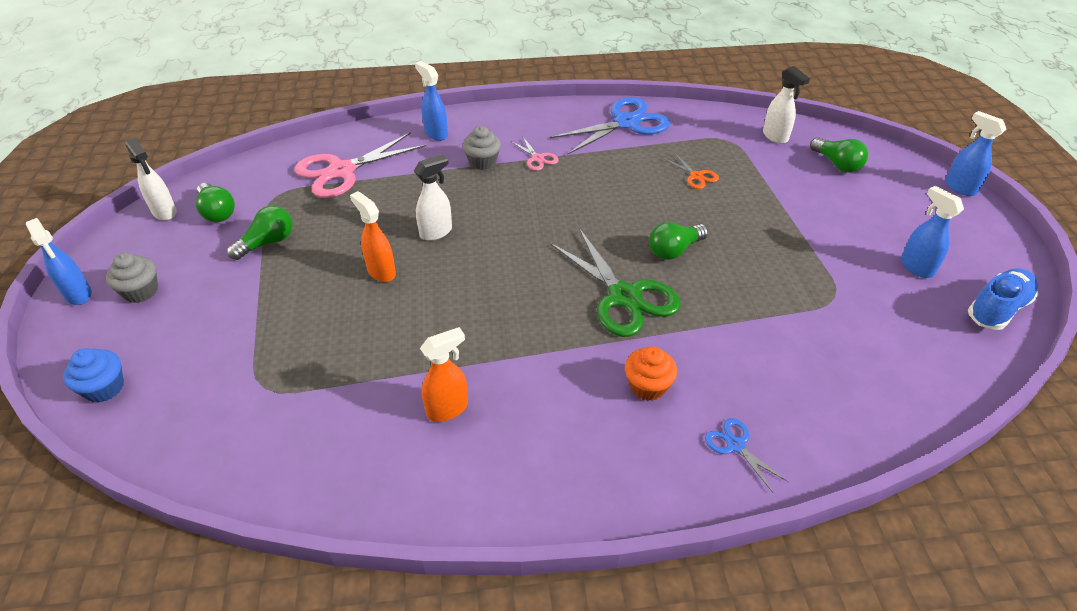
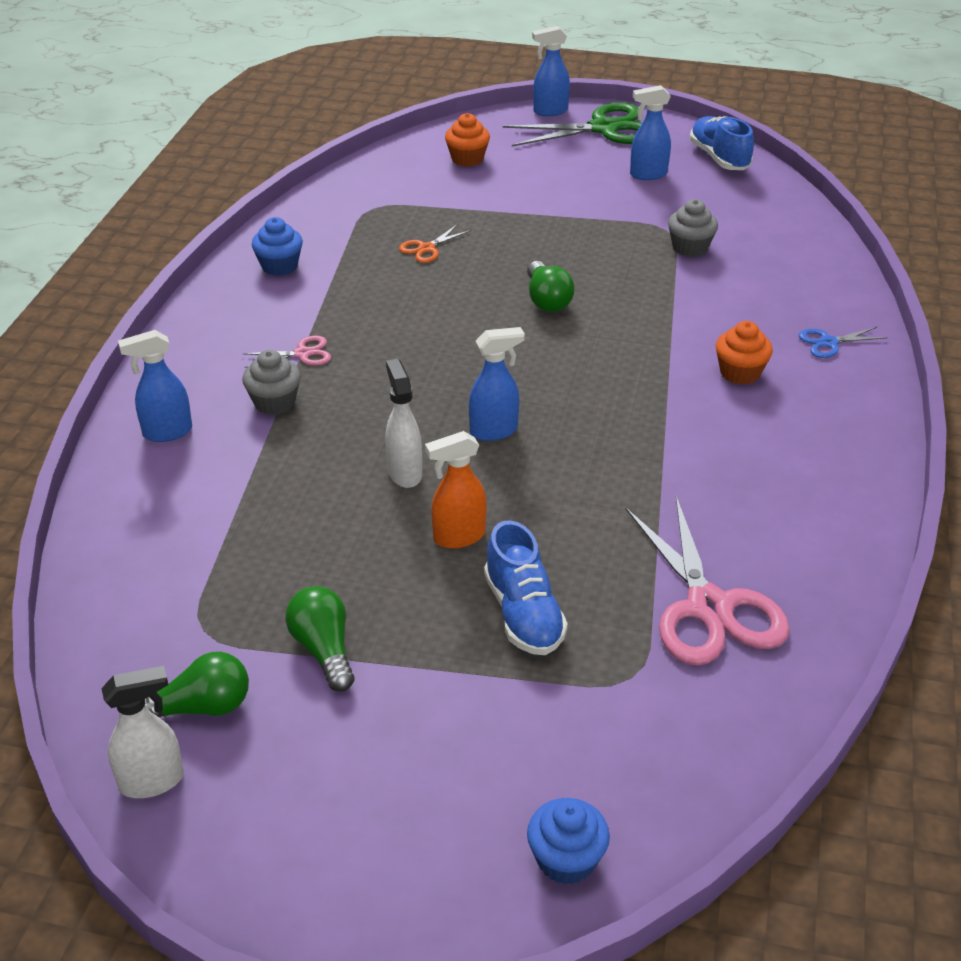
camera: 70 degrees left, 5 degrees down
blue spray bottle [26,218,92,305] -> blue spray bottle moved to [469,327,525,441]
grey cupcake [106,253,158,303] -> grey cupcake moved to [668,199,718,257]
pink scissors [294,132,426,198] -> pink scissors moved to [626,496,790,666]
orange spray bottle [420,327,468,422] -> none
green scissors [549,228,681,337] -> green scissors moved to [503,102,642,146]
blue scissors [550,97,670,155] -> blue cupcake [252,217,303,276]
orange scissors [663,153,719,189] -> orange scissors turned 150 degrees clockwise [399,224,471,263]
white spray bottle [763,66,810,144] -> none
green light bulb [810,137,868,173] -> orange cupcake [445,113,490,167]
none -> blue shoe [484,520,568,655]

